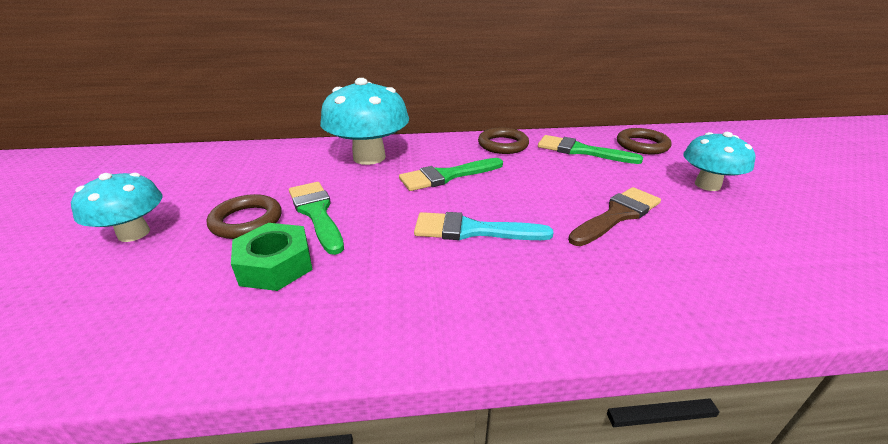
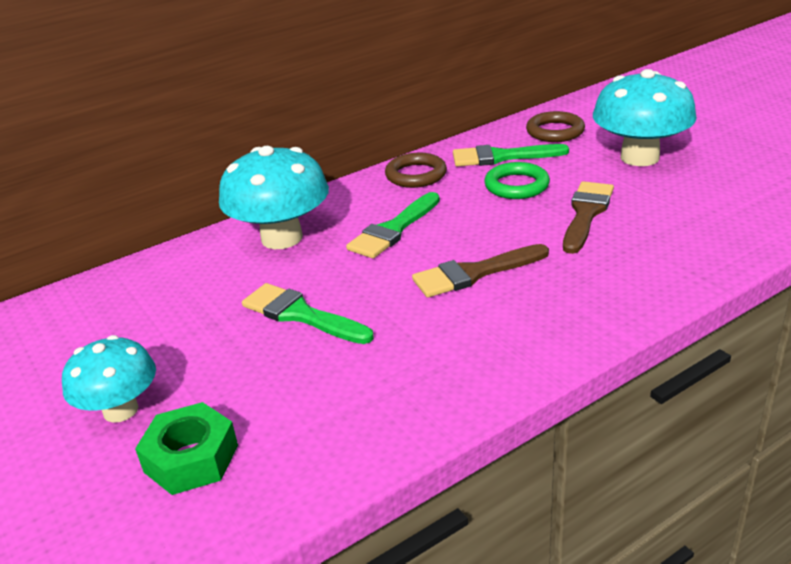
camera: 25 degrees left, 0 degrees up
brown ring [207,194,282,239] -> none
green nut [231,223,312,291] -> green nut moved to [135,402,238,495]
turquoise brush [414,212,554,240] -> brown brush [412,244,549,298]
turquoise mushroom [683,132,755,191] -> turquoise mushroom [593,69,697,166], size x1.57
none -> green ring [484,162,550,199]

